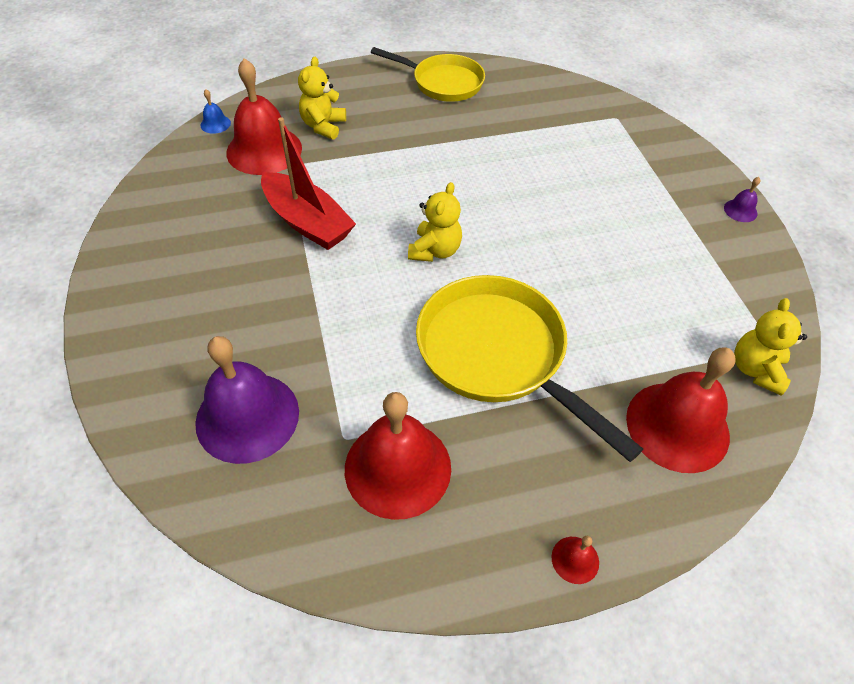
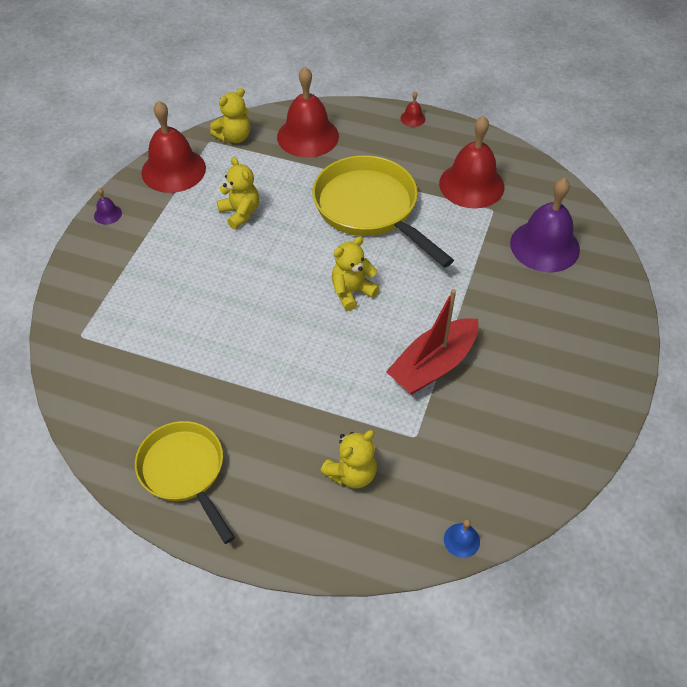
camera: 145 degrees left, 0 degrees up
red bell [226,58,302,175] -> red bell moved to [141,100,206,193]
red boat [261,117,356,250] -> red boat turned 120 degrees counterclockwise [386,289,479,394]
yellow pan [416,275,643,462] -> yellow pan turned 150 degrees clockwise [313,155,454,268]
none -> yellow teddy bear [217,157,259,229]

